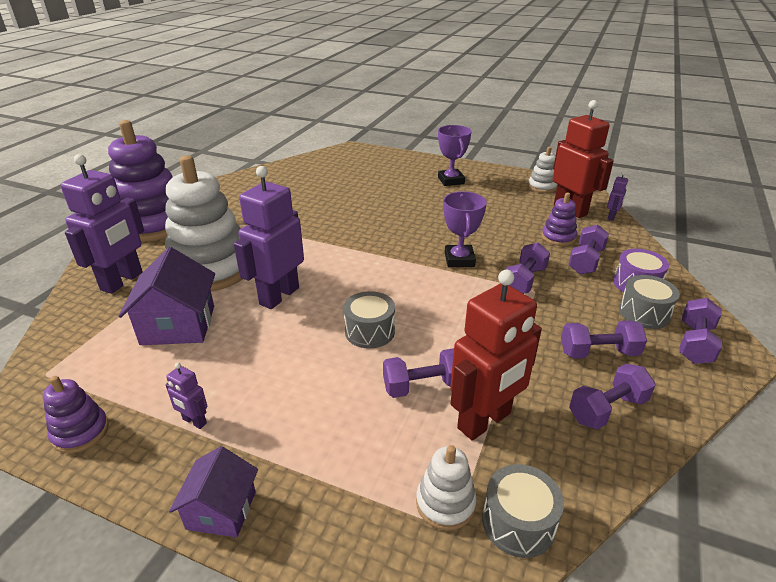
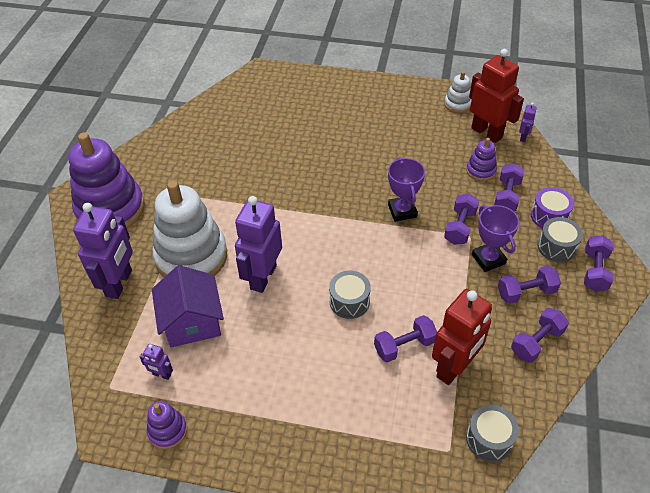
camera: 10 degrees left, 15 degrees up
purple robot [166,363,207,429] -> purple robot moved to [140,344,173,380]
purple house [169,446,258,538] -> none
white stacking toy [416,445,477,530] -> none
purple trophy [438,125,471,186] -> purple trophy moved to [472,205,519,272]

